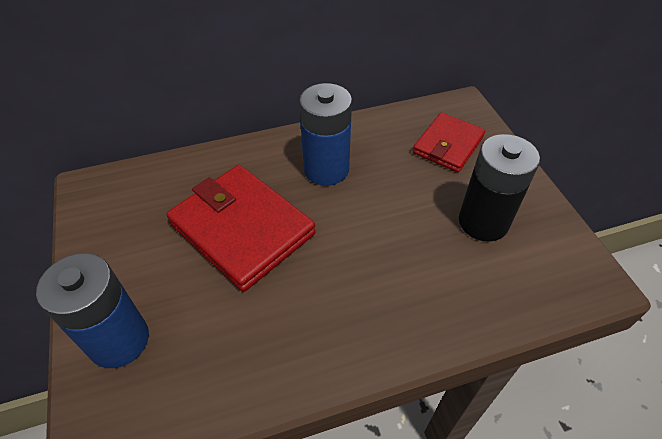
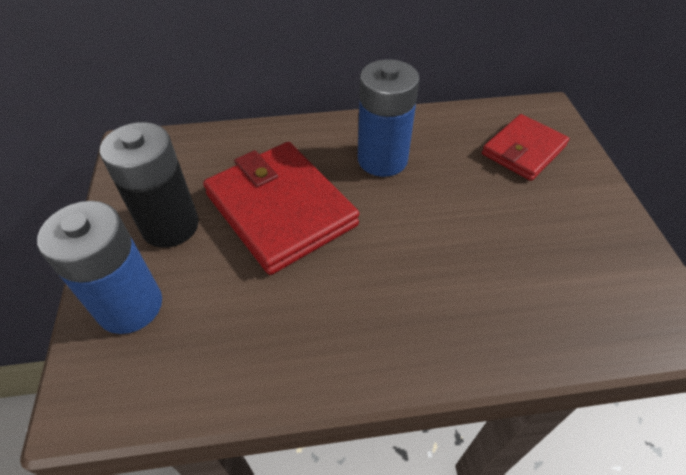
camera: 10 degrees right, 0 degrees up
black battery [459,134,540,242] -> black battery moved to [100,122,199,248]

